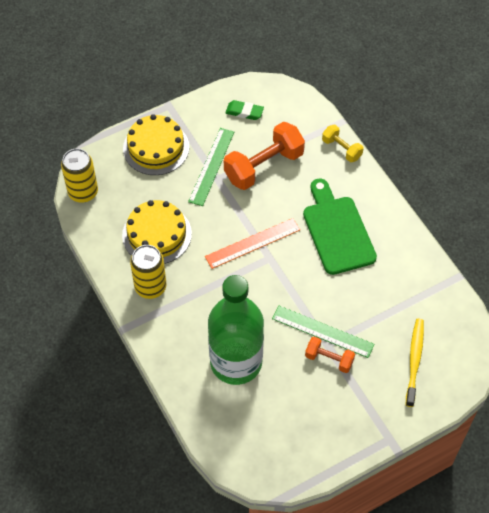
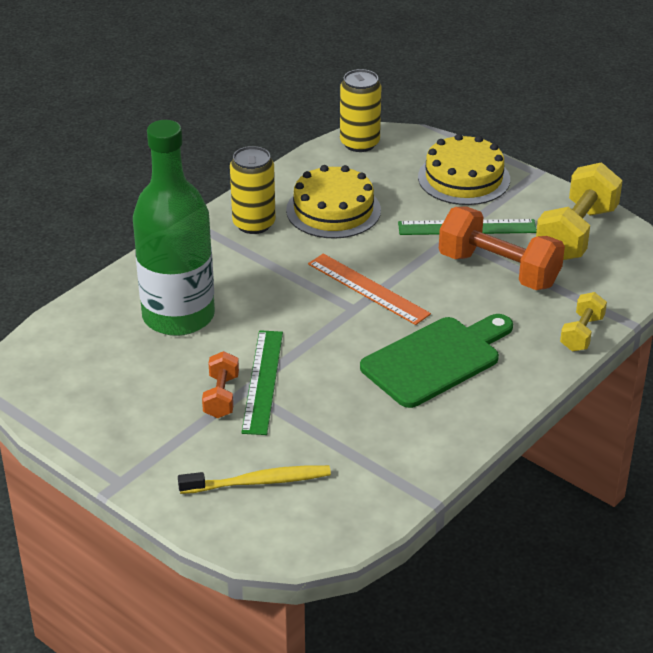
camera: 70 degrees right, 20 degrees down
green eraser [225,100,264,120] -> yellow dumbbell [536,162,623,260]

